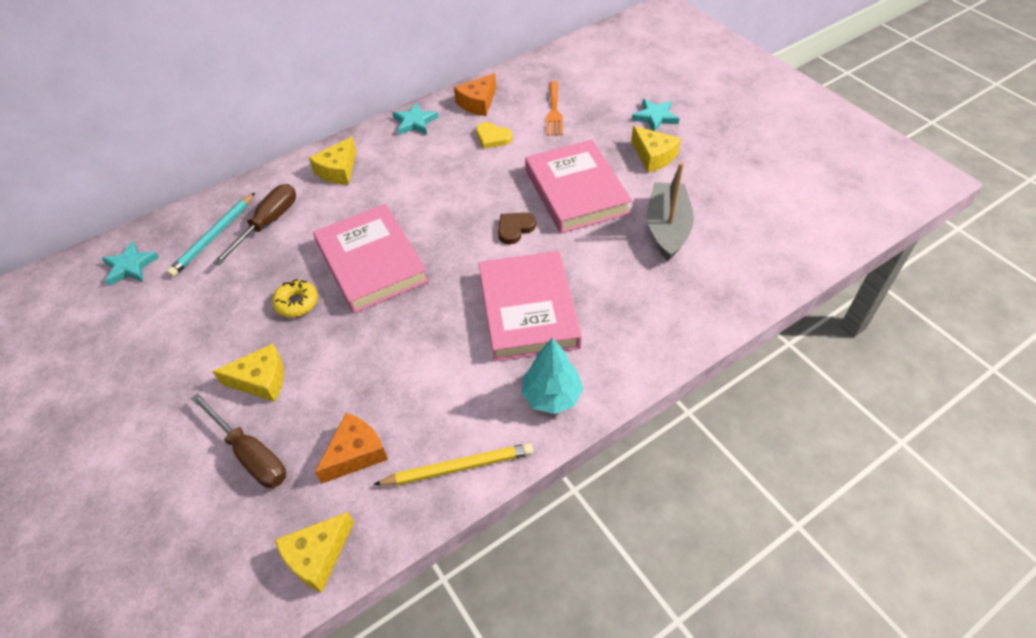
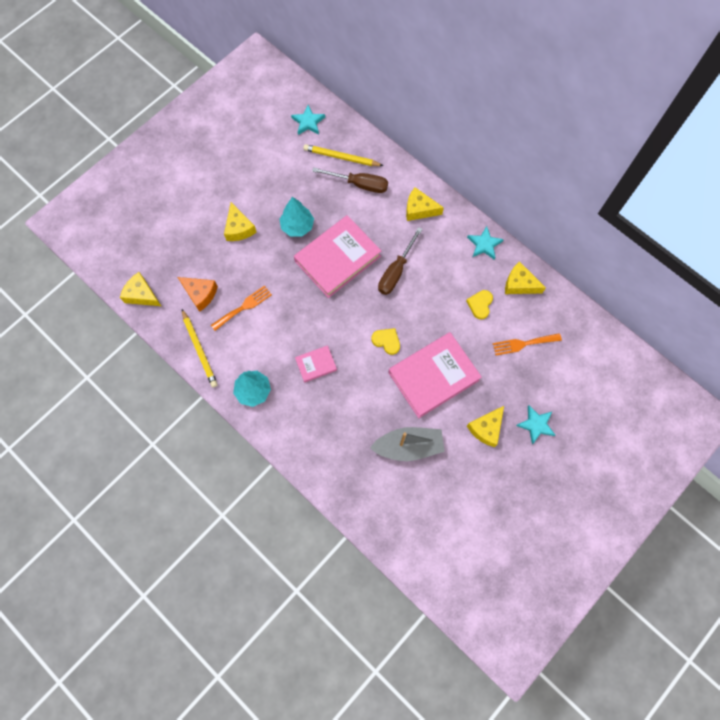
camera: 75 degrees right, 20 degrees up
turquoise pencil [166,193,255,277] -> yellow pencil [303,144,384,166]
brown screwdriver [191,393,286,488] -> brown screwdriver moved to [378,227,423,295]
yellow donut [272,279,318,317] -> turquoise tree [280,197,314,236]
orange cheese [454,73,496,116] -> yellow cheese [505,261,546,294]
pink book [478,251,582,362] -> pink book [295,345,337,383], size x0.48
brown heart [498,212,536,245] -> yellow heart [372,328,400,355]
none -> orange fork [211,285,272,331]

